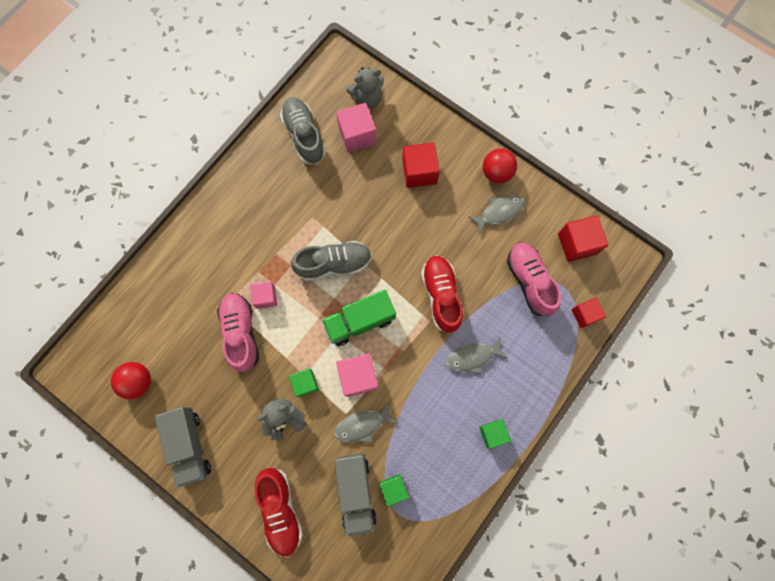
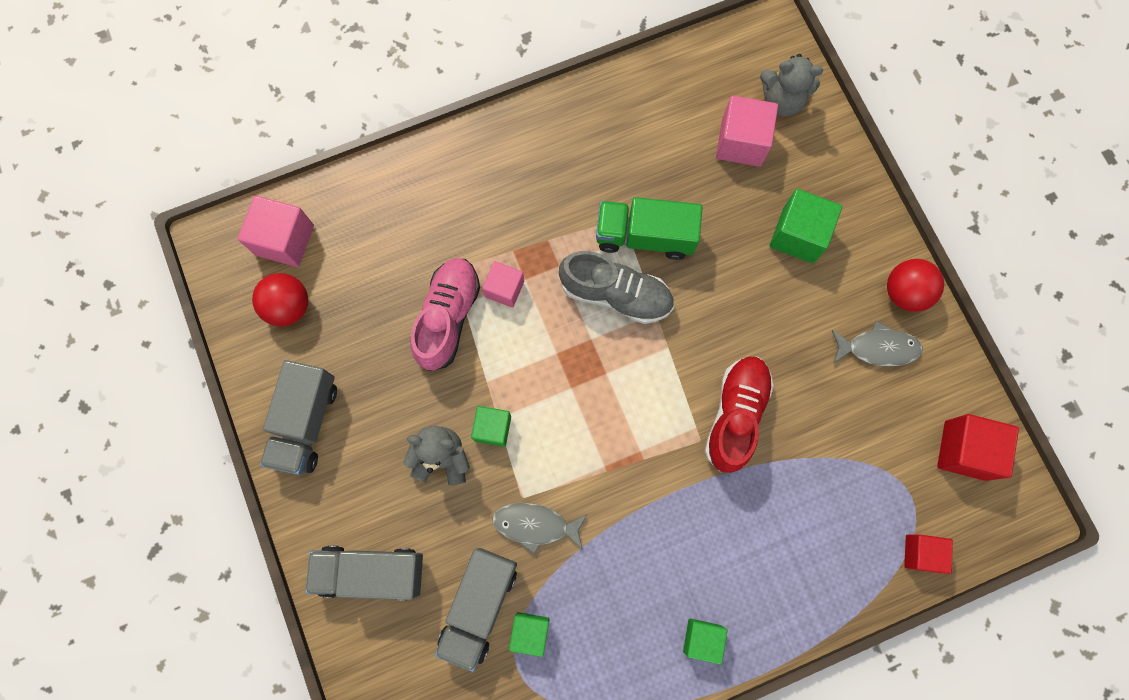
camera: 30 degrees right, 0 degrees up
red shoe [254,468,303,557] -> grey truck [305,546,423,600]
grey shoe [280,97,326,165] -> none
green truck [322,290,396,346] -> green truck moved to [596,197,702,260]
pink cube [336,353,379,397] -> pink cube moved to [238,195,314,267]
red cube [402,143,440,188] -> green cube [770,189,842,263]
grey fish [446,336,508,374] -> none
pink shoe [507,242,561,316] -> none

